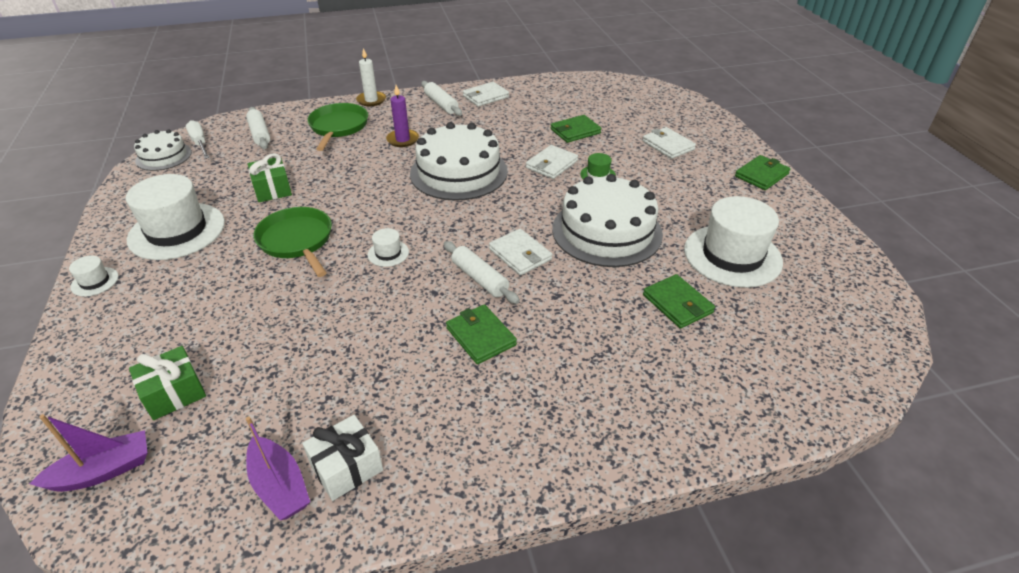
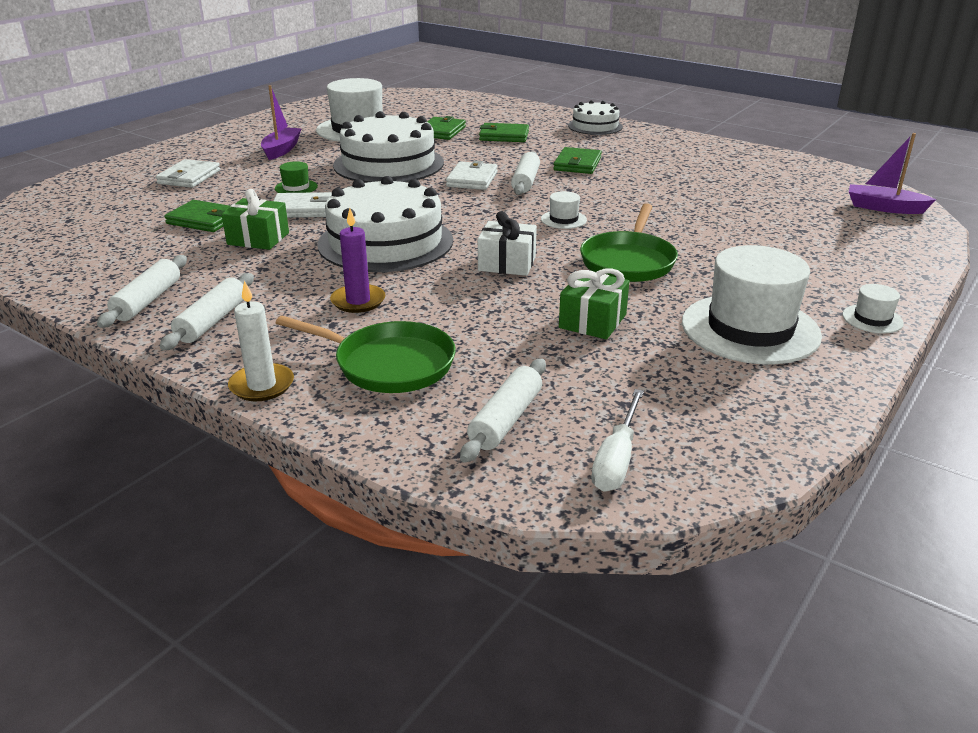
camera: 130 degrees left, 10 degrees down
green gift [129,346,206,420] -> green gift moved to [222,189,289,250]
white cake [134,129,192,171] -> white cake moved to [568,100,623,135]
purple boat [246,416,310,520] -> purple boat moved to [261,85,302,160]
white gift [302,415,383,501] -> white gift moved to [478,211,537,276]
green pan [307,103,368,151] -> green pan turned 120 degrees counterclockwise [275,316,456,393]
white wallet [463,82,509,107] -> white rolling pin [97,255,187,328]
green wallet [735,155,791,190] -> green wallet moved to [479,123,529,142]

